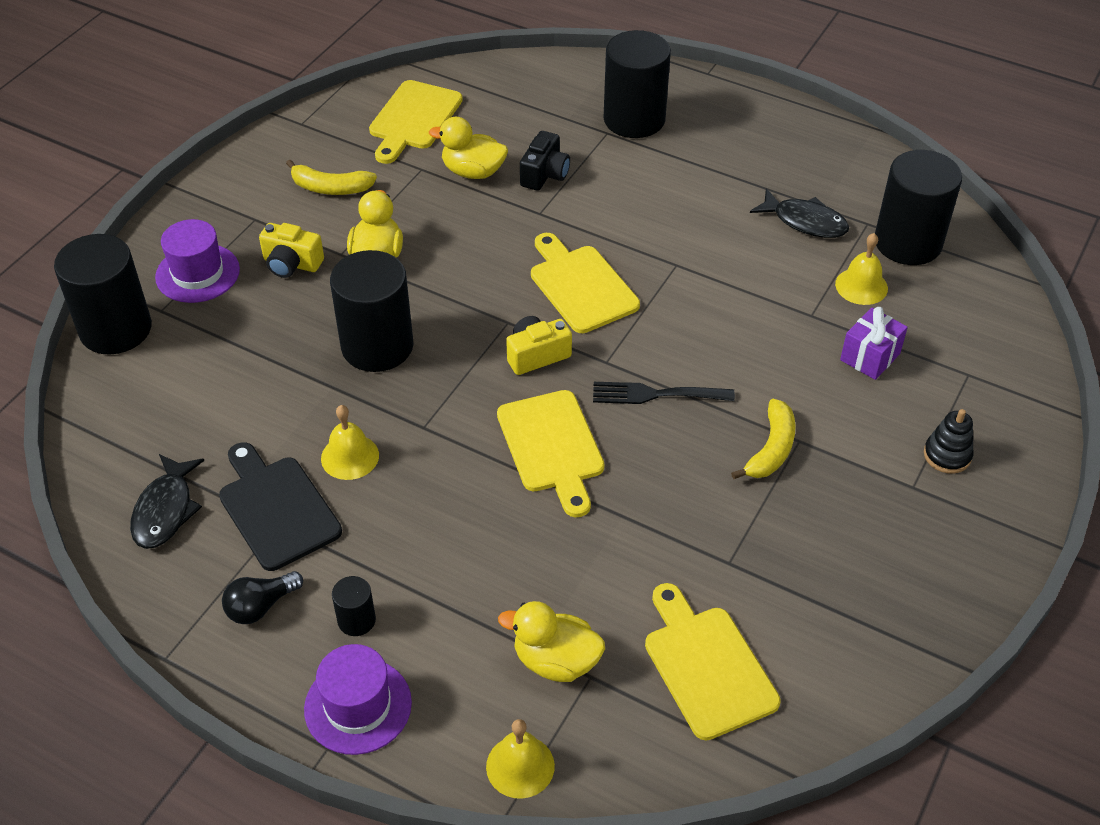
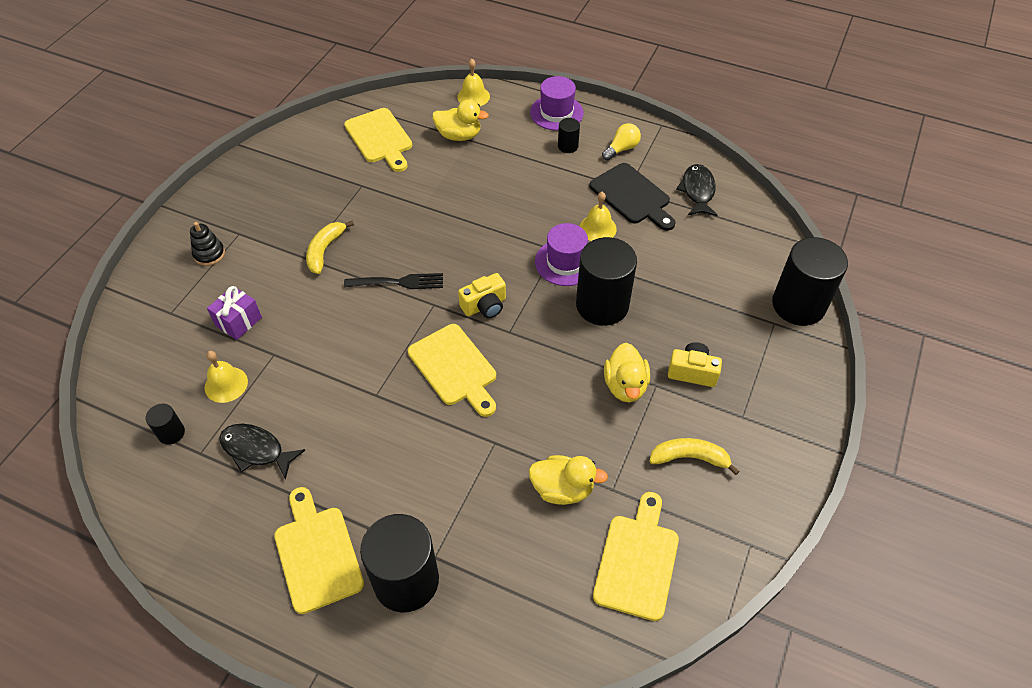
camera: 175 degrees right, 5 degrees up
purple hat [155,219,240,303] -> purple hat moved to [535,223,588,286]
black light bulb [222,571,303,624] -> yellow light bulb [602,123,641,161]
yellow cutting board [497,390,604,517] -> yellow cutting board moved to [274,487,364,614]
black camera [520,131,570,191] -> none
black cylinder [875,150,962,265] -> black cylinder [145,404,185,445], size x0.45

